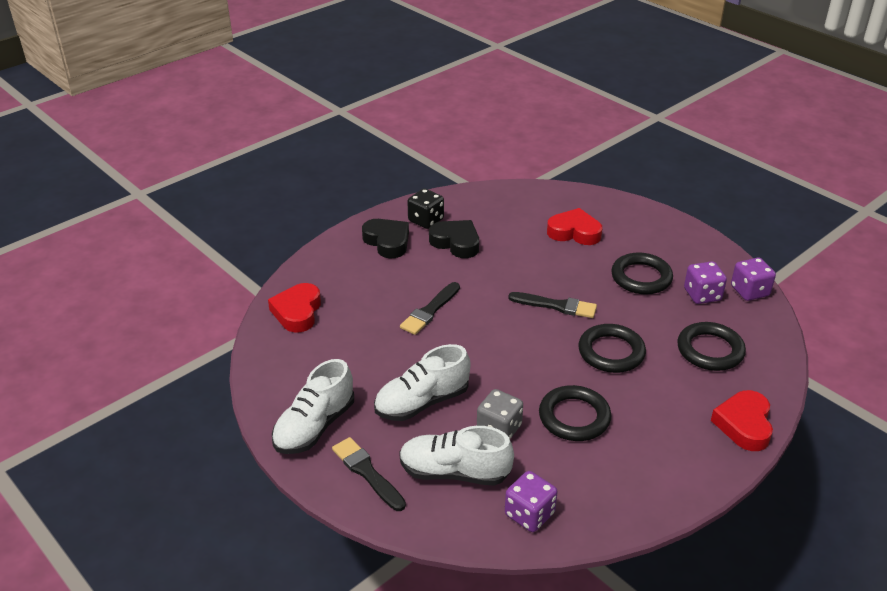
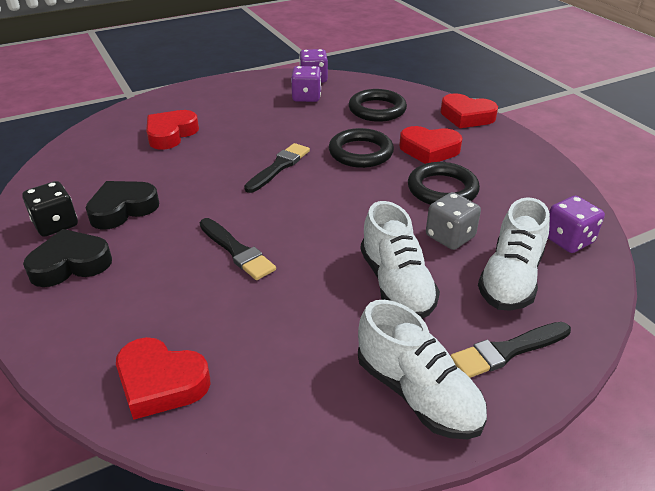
camera: 75 degrees left, 0 degrees up
black ring [611,252,673,294] -> none
none -> red heart [399,126,463,164]

